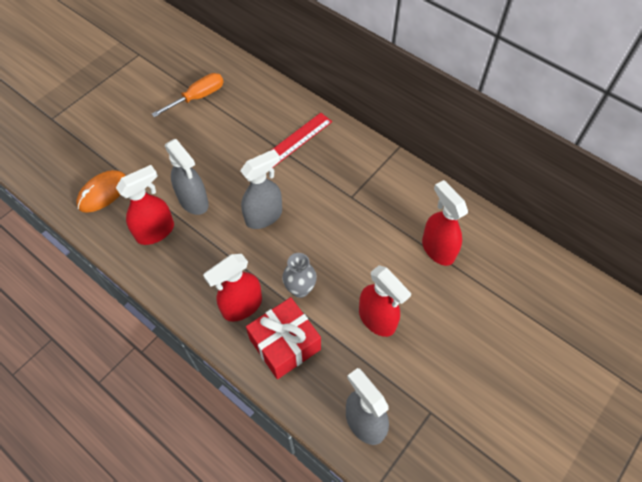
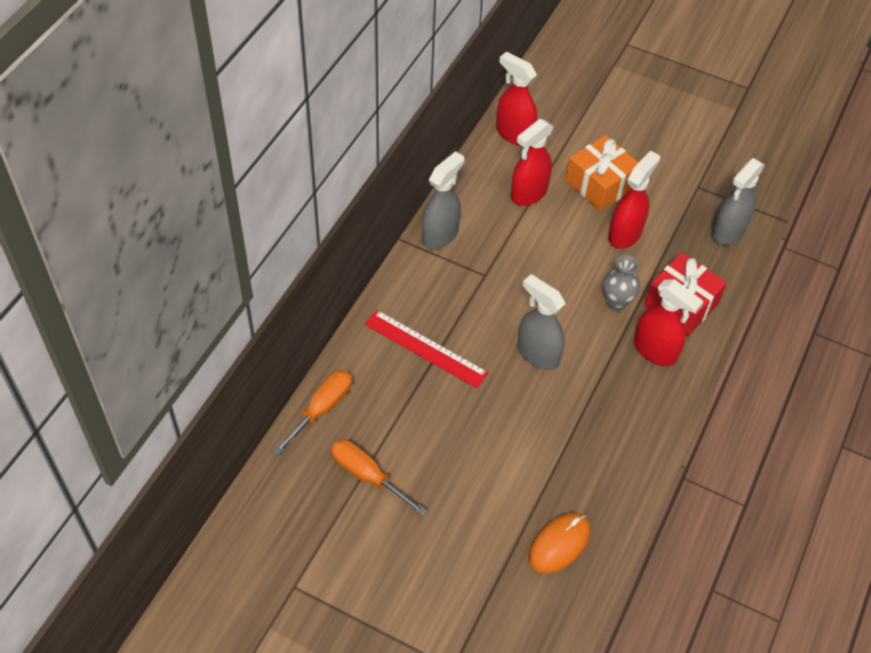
camera: 105 degrees left, 5 degrees down
orange mouse [76,170,126,213] -> orange mouse turned 75 degrees counterclockwise [528,512,591,574]
red spray bottle [116,165,174,245] -> red spray bottle moved to [496,52,537,146]
grey spray bottle [165,139,209,215] -> grey spray bottle moved to [422,151,464,250]
none -> orange screwdriver [272,370,352,456]
none -> orange gift [565,135,639,211]

